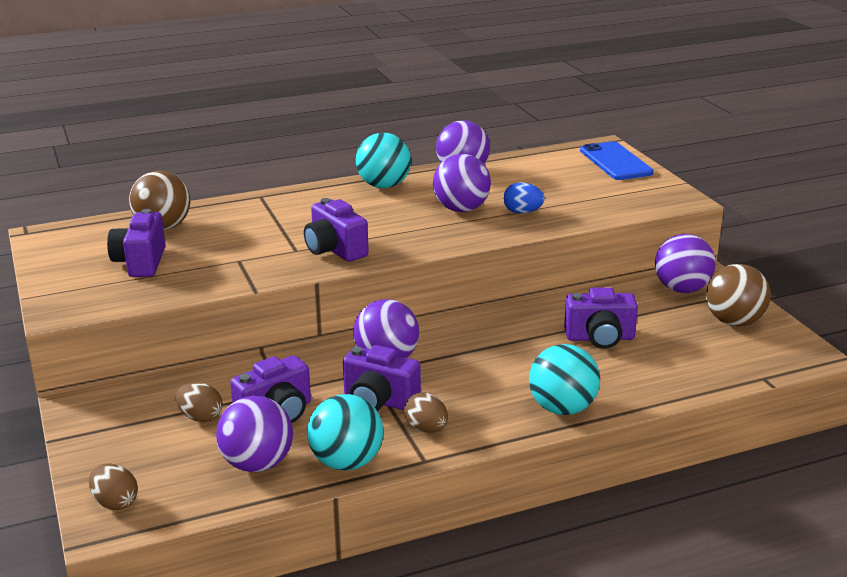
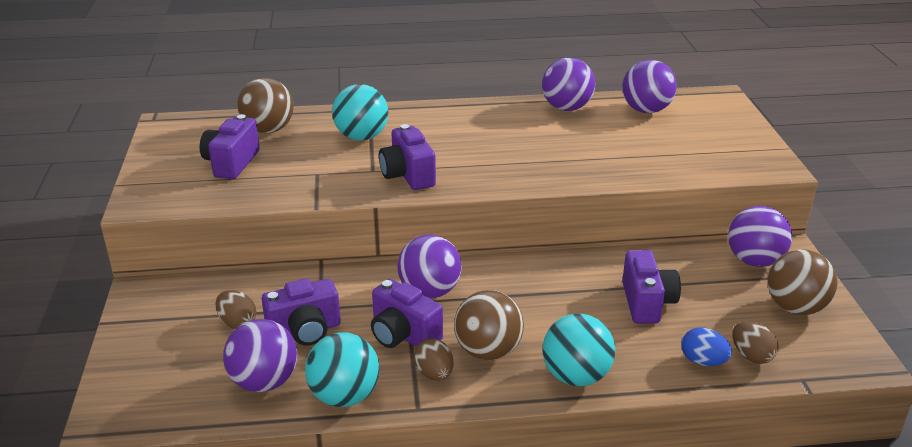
camera: 15 degrees right, 5 degrees up
brown egg [89,463,138,510] -> brown egg moved to [732,321,778,364]
turquoise ball [356,133,411,188] -> turquoise ball moved to [332,84,388,140]
purple ball [433,154,491,212] -> purple ball moved to [622,60,677,113]
blue egg [503,183,544,214] -> blue egg moved to [681,327,732,366]
purple camera [564,287,638,349] -> purple camera turned 105 degrees counterclockwise [622,250,681,324]
blue phone [580,141,654,180] -> none
none -> brown ball [454,290,524,360]

